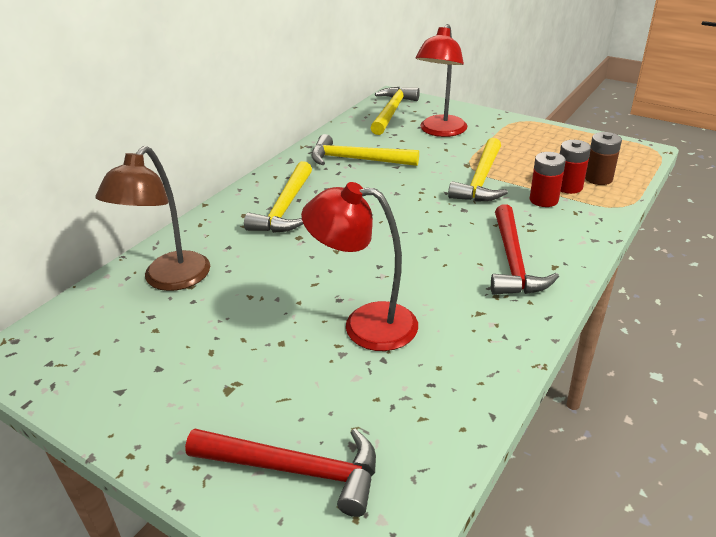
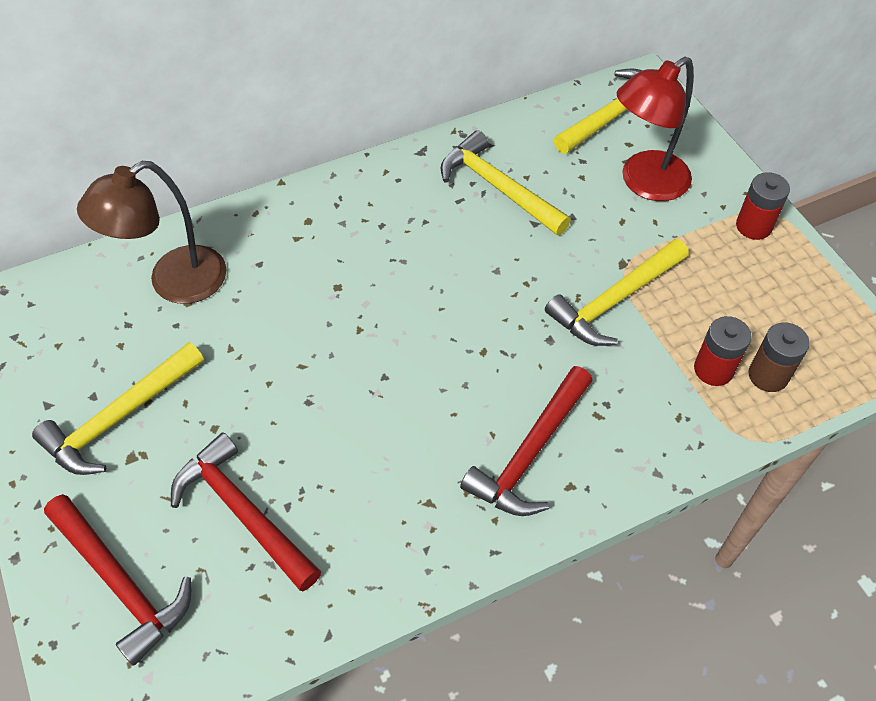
camera: 30 degrees right, 20 degrees up
yellow hammer [244,161,312,233] -> yellow hammer moved to [32,342,204,475]
red lamp [301,182,418,351] -> none
red battery [530,152,566,207] -> red battery moved to [736,172,790,240]
none -> red hammer [171,432,321,591]

